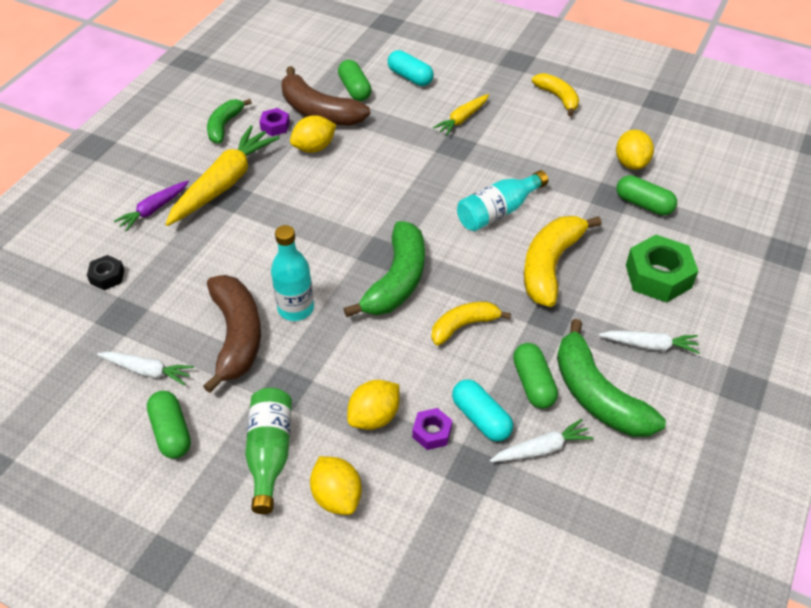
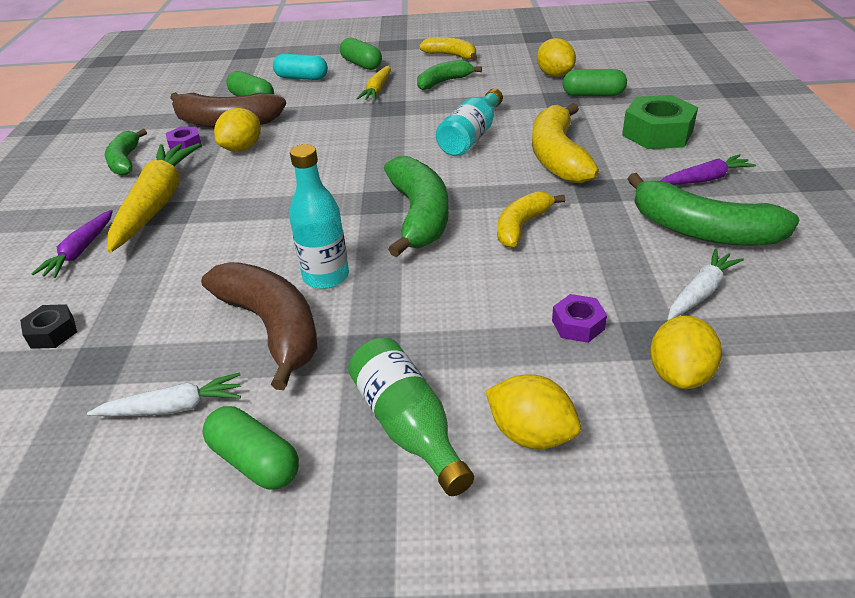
camera: 25 degrees left, 10 degrees down
yellow lemon [347,380,400,430] -> yellow lemon moved to [650,316,722,389]
turquoise capsule [452,379,513,441] -> none
green capsule [513,343,558,409] -> green capsule moved to [340,38,382,70]
white carrot [599,331,700,354] -> purple carrot [660,154,756,185]
none -> green banana [417,60,482,90]

